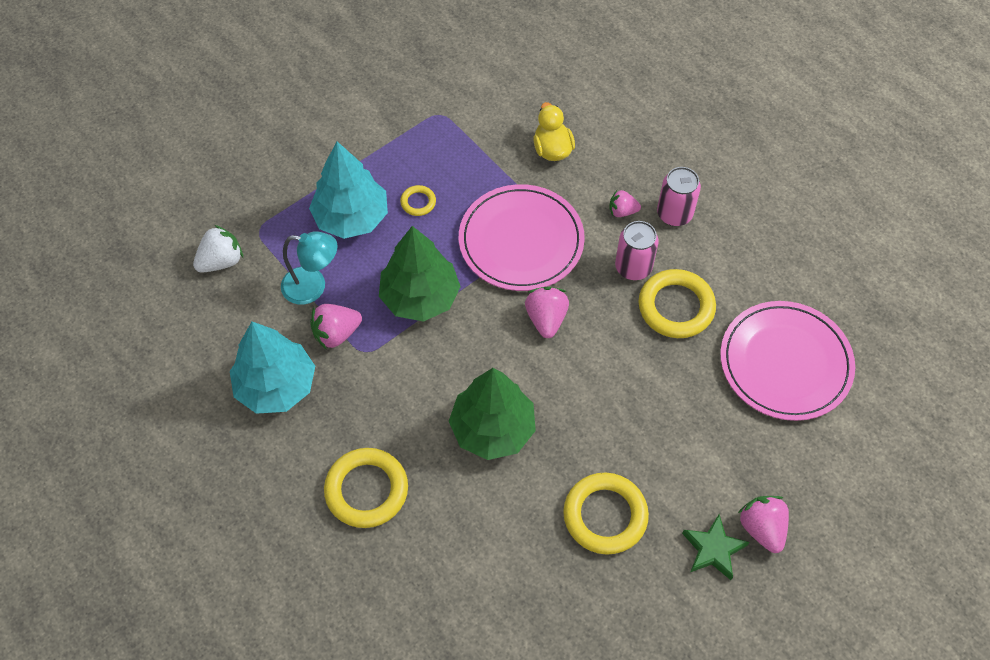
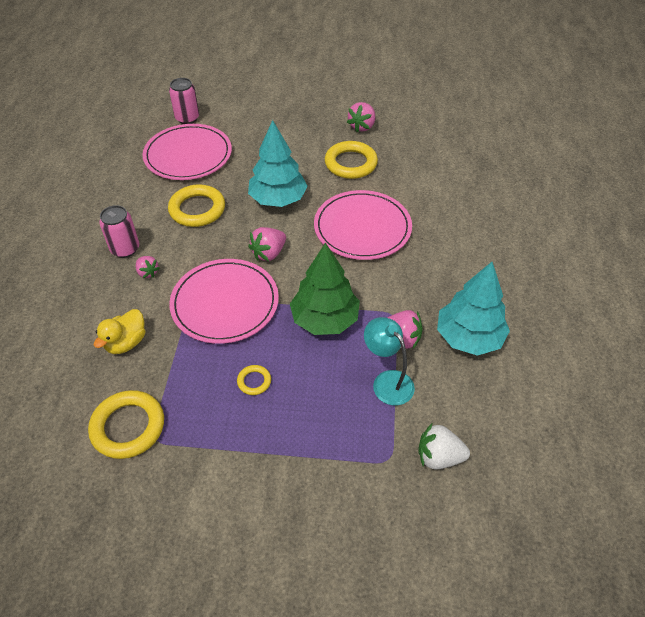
camera: 135 degrees left, 10 degrees down
turquoise tree [309,142,388,239] -> turquoise tree moved to [248,120,308,207]
yellow ring [324,448,408,528] -> yellow ring moved to [88,390,164,459]
green tree [449,368,536,460] -> pink plate [314,190,412,260]
pink can [615,221,659,280] -> pink can moved to [169,78,199,124]
green star [682,514,749,580] -> none
pink strawberry [738,496,789,553] -> pink strawberry moved to [347,102,375,132]

